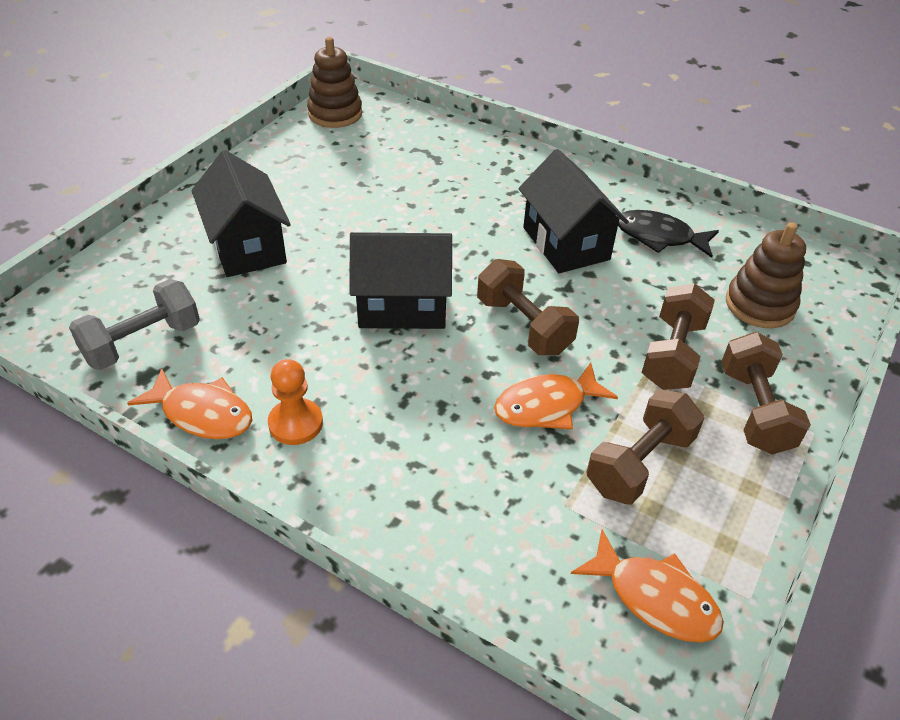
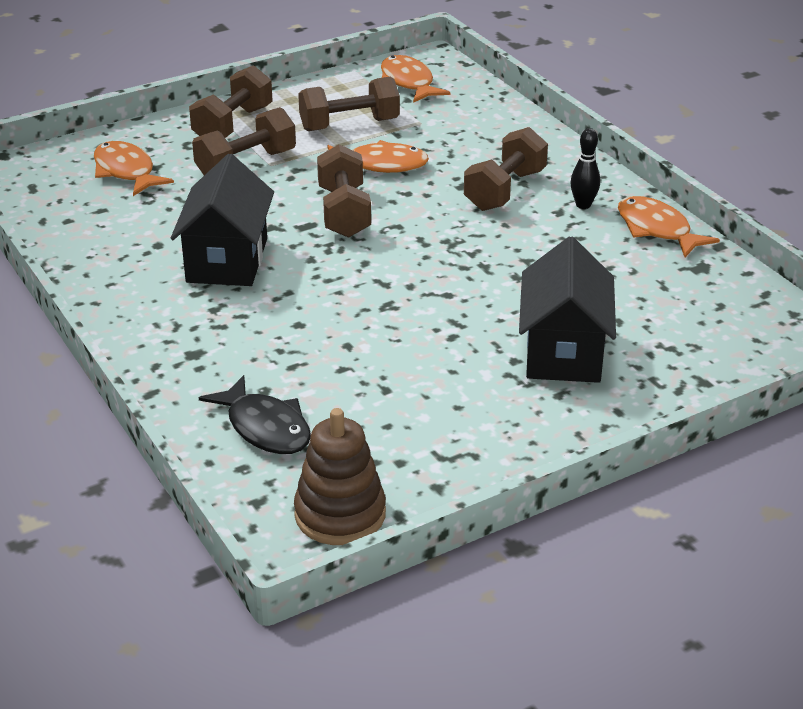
camera: 150 degrees left, 10 degrees down
grey dumbbell [69,279,200,370] -> none
orange pawn [268,359,323,445] -> black bowling pin [570,128,600,209]
black house [350,232,452,329] -> none
black fish [618,210,719,258] -> black fish moved to [199,375,311,454]
brown stacking toy [726,222,806,328] -> orange fish [94,141,174,196]
none -> brown dumbbell [464,127,548,211]

